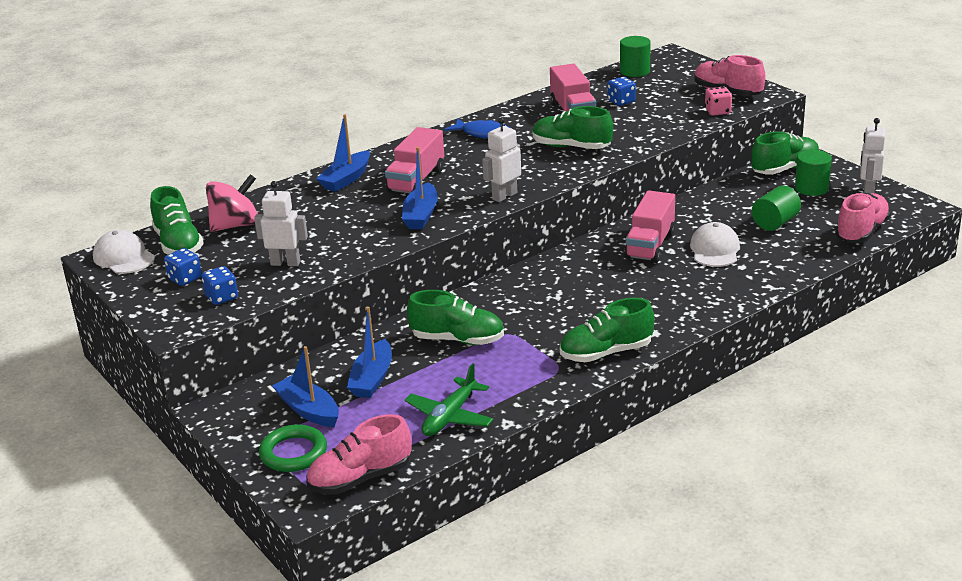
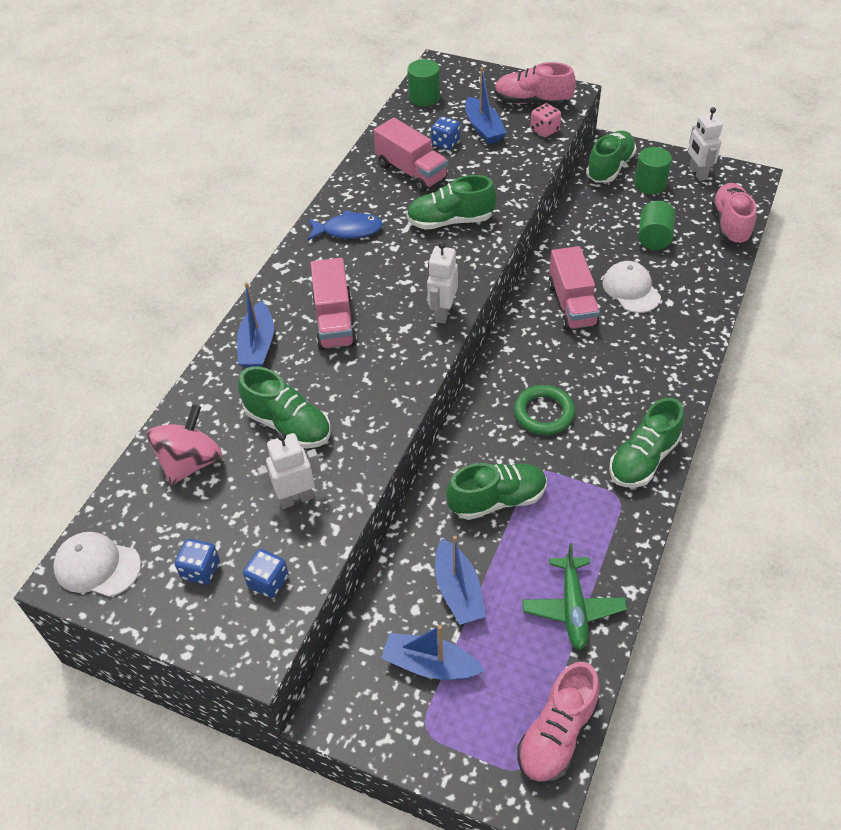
camera: 30 degrees left, 20 degrees up
green shoe [150,186,204,255] -> green shoe moved to [238,366,330,449]
green ring [259,425,327,472] -> green ring moved to [514,385,575,435]
blue boat [402,147,438,229] -> blue boat moved to [465,67,507,144]

